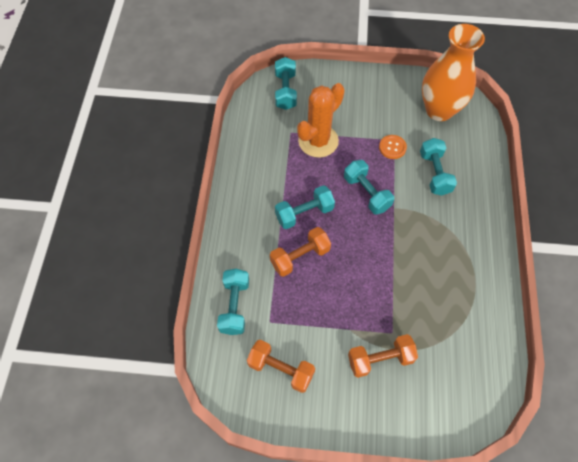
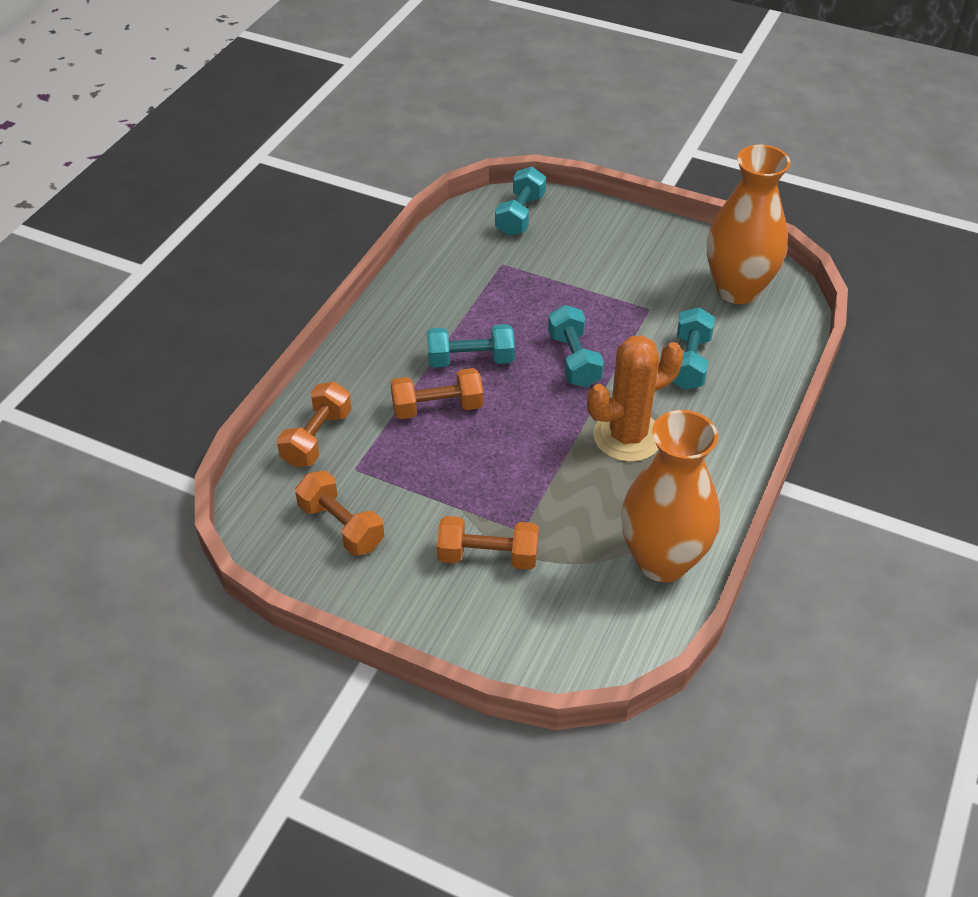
camera: 20 degrees right, 15 degrees down
turquoise dumbbell [217,269,249,335] -> orange dumbbell [277,382,351,467]
orange cactus [297,83,345,158] -> orange cactus moved to [587,335,683,462]
orange button [379,135,407,159] -> none
none -> orange vase [621,410,720,582]

